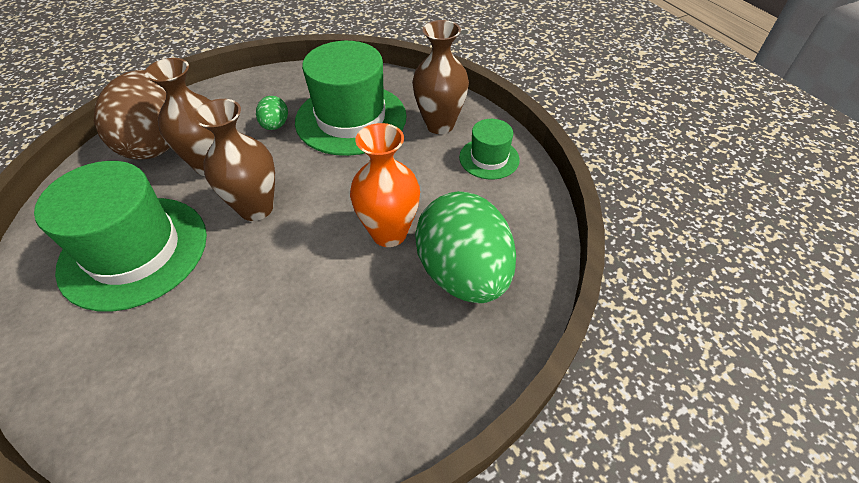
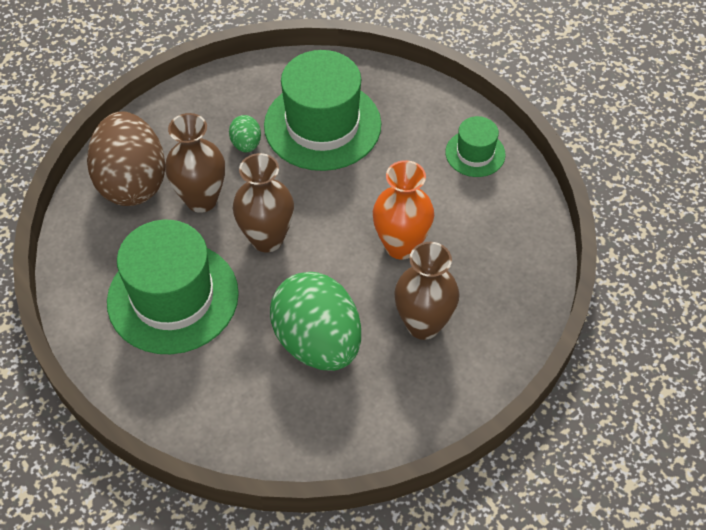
camera: 10 degrees left, 5 degrees up
brown vase [412,20,469,134] -> brown vase moved to [394,242,459,340]
green egg [415,191,516,303] -> green egg moved to [270,272,361,371]

